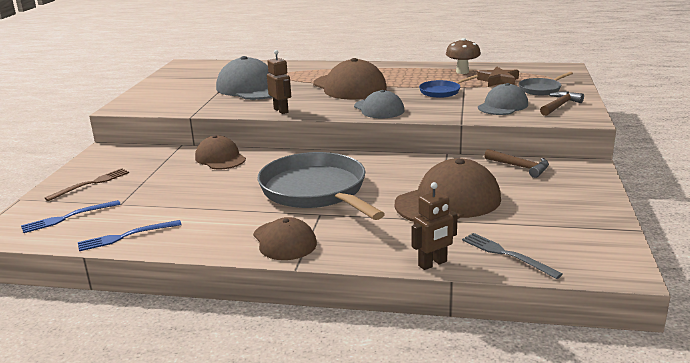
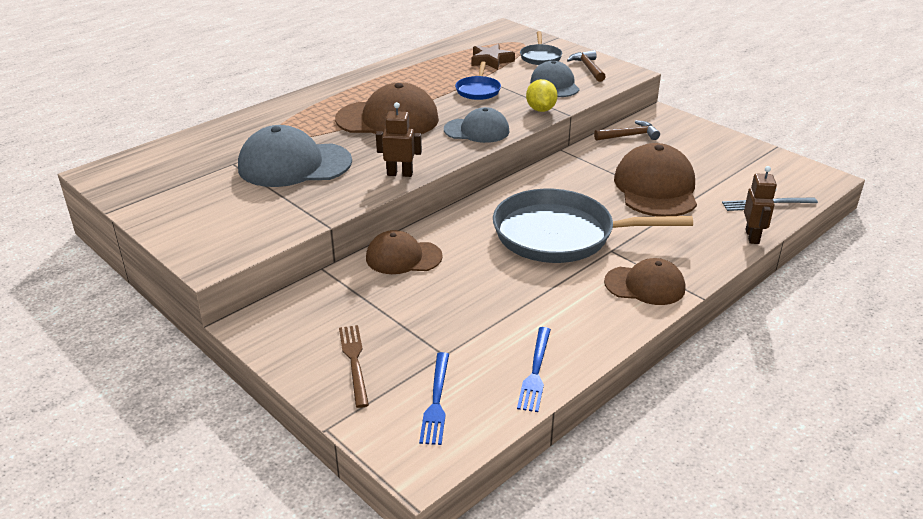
camera: 55 degrees left, 10 degrees up
brown mushroom [446,38,481,74] -> none
none -> yellow lemon [526,79,558,112]

